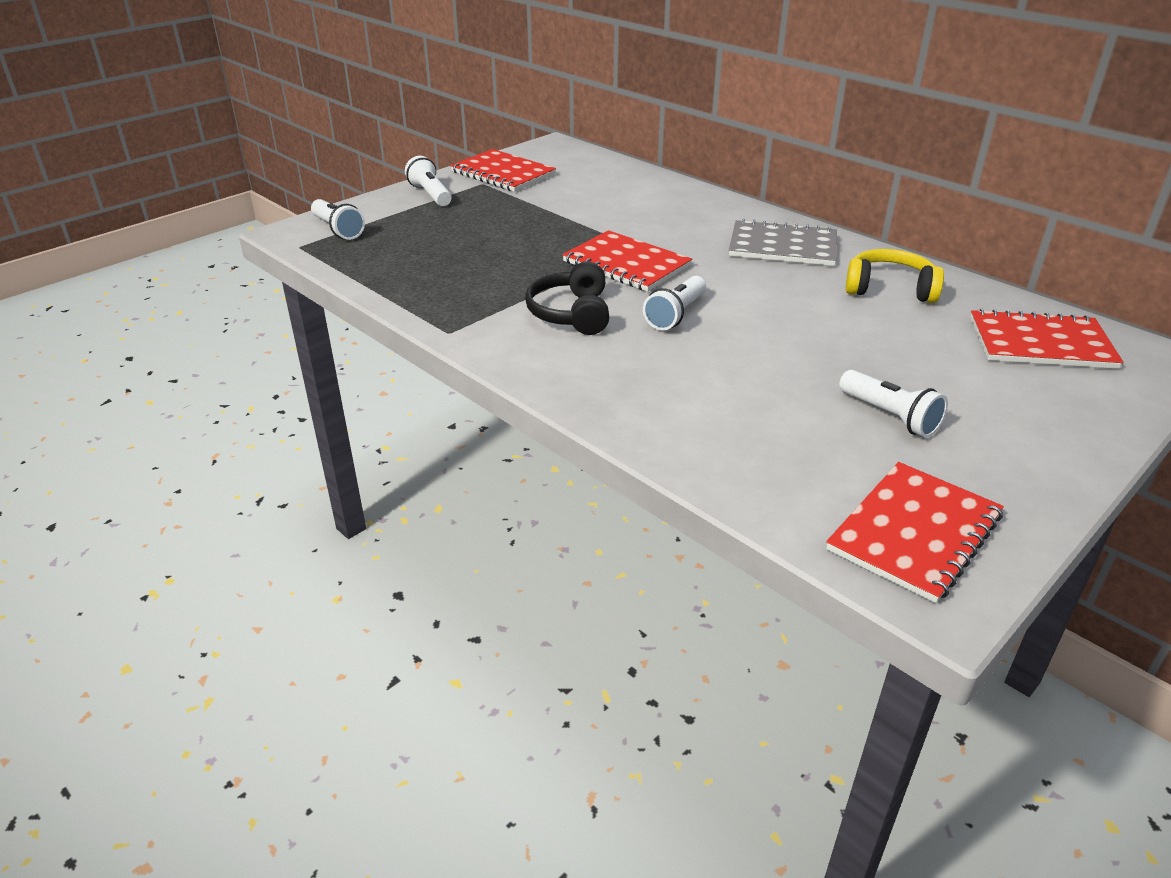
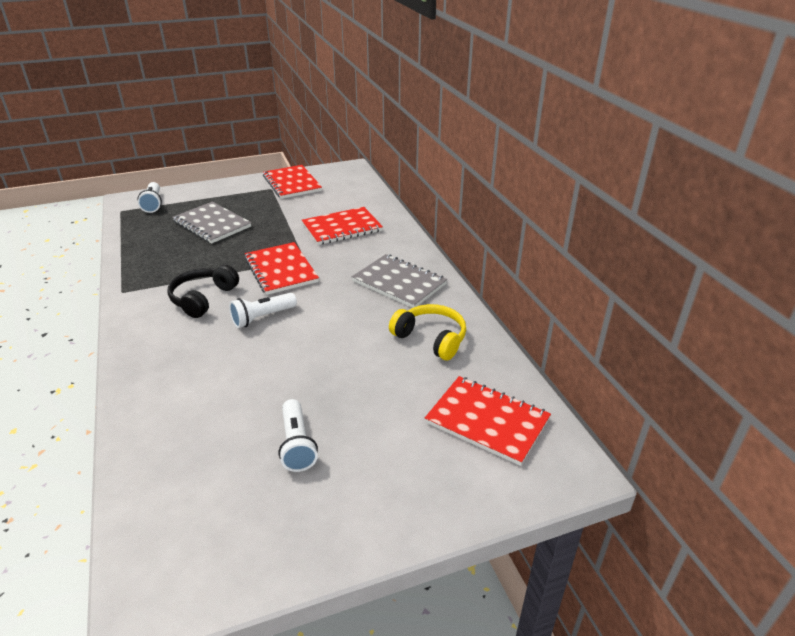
camera: 25 degrees right, 0 degrees up
white flashlight [405,156,452,206] -> none
red notebook [826,462,1004,603] -> red notebook moved to [302,207,383,245]
none -> grey notebook [172,202,252,244]

